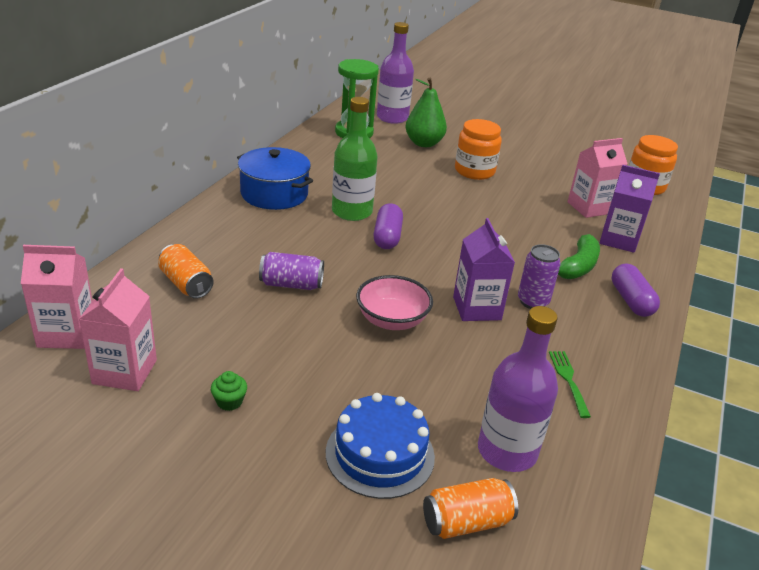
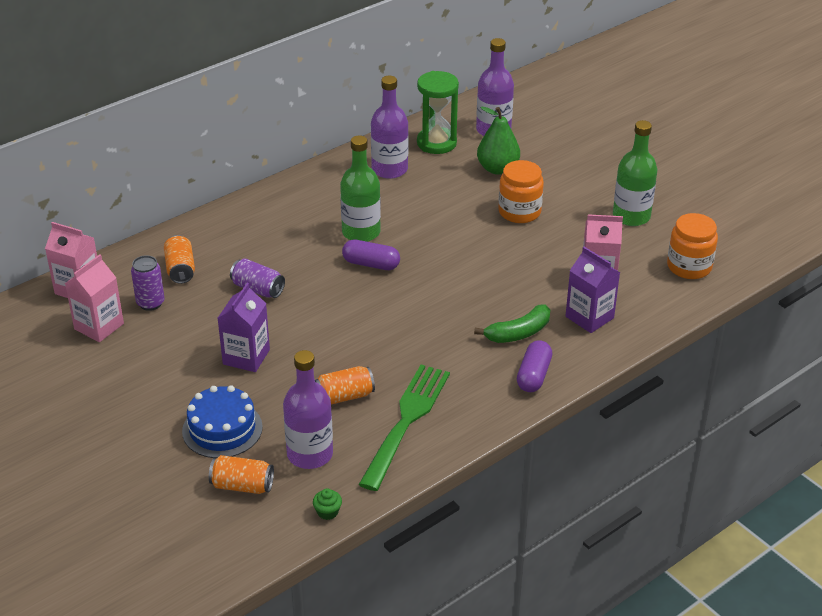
camera: 30 degrees right, 5 degrees up
green cupcake [211,371,247,411] -> green cupcake moved to [313,489,342,520]
blue pot [237,147,313,210] -> none
pink bowl [356,275,433,330] -> none
purple capsule [373,203,403,249] -> purple capsule turned 75 degrees clockwise [342,239,400,270]
purple carton [453,218,515,321] -> purple carton moved to [218,283,270,372]
purple can [518,244,561,309] -> purple can moved to [131,255,165,311]
green fork [549,351,591,418] -> green fork [359,365,450,491], size x2.27
none -> orange can [315,366,375,404]
none -> purple bottle [371,76,408,179]
none -> green bottle [613,120,657,226]

